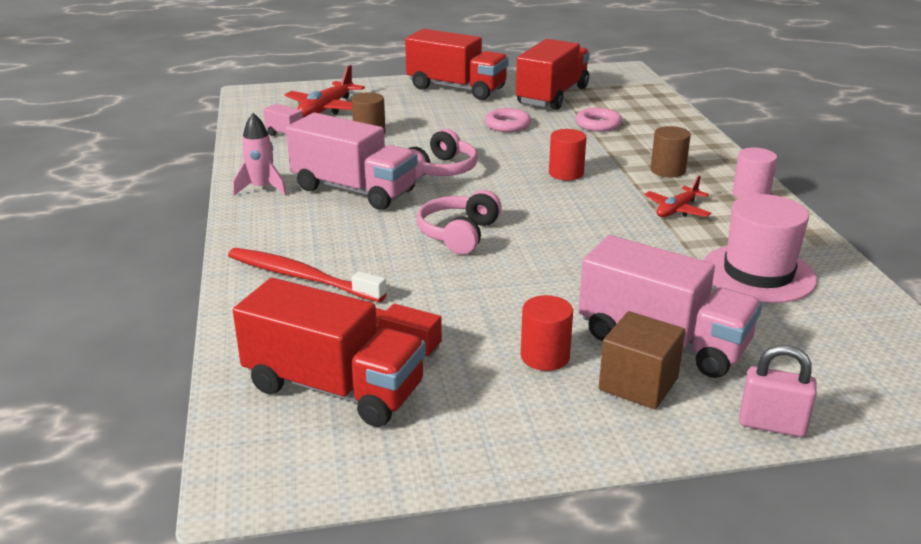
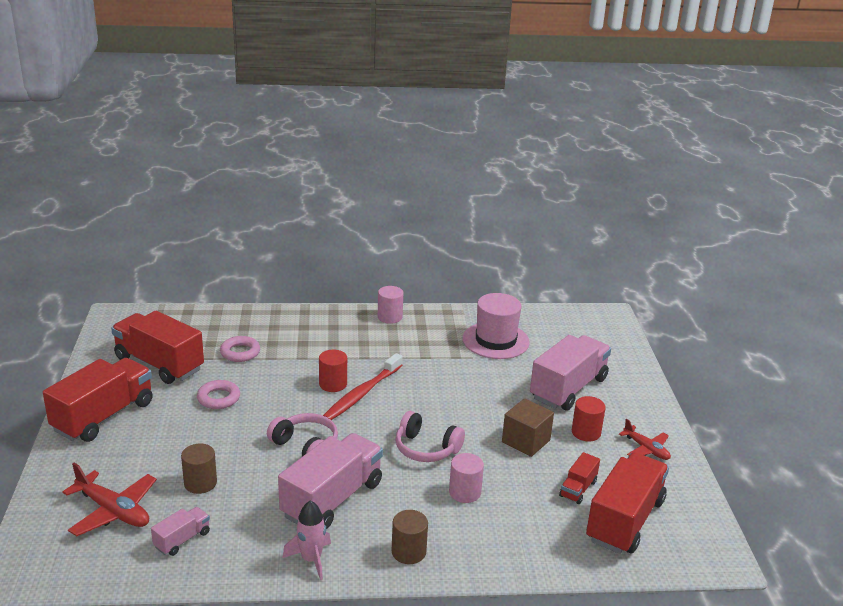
camera: 85 degrees left, 0 degrees up
red toothbrush [228,248,387,302] -> red toothbrush moved to [323,353,403,420]
brown cube [599,311,685,409] -> brown cube moved to [502,398,554,457]
red plane [644,176,712,217] -> red plane moved to [619,419,671,460]
brown cylinder [651,126,691,177] -> brown cylinder moved to [392,510,428,564]
pink padlock [739,345,817,437] -> none
none -> pink cylinder [449,453,484,503]

